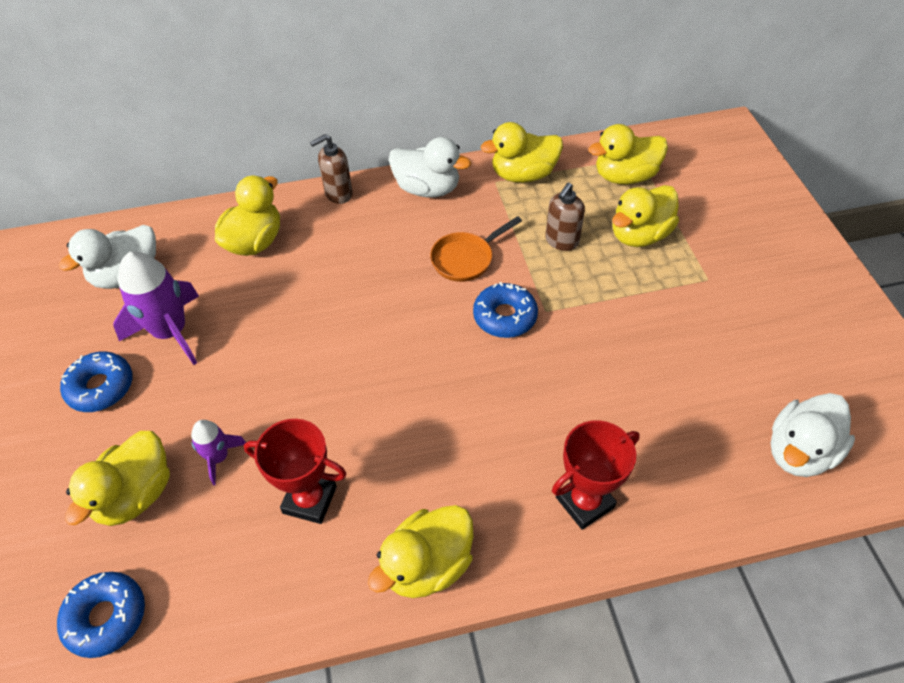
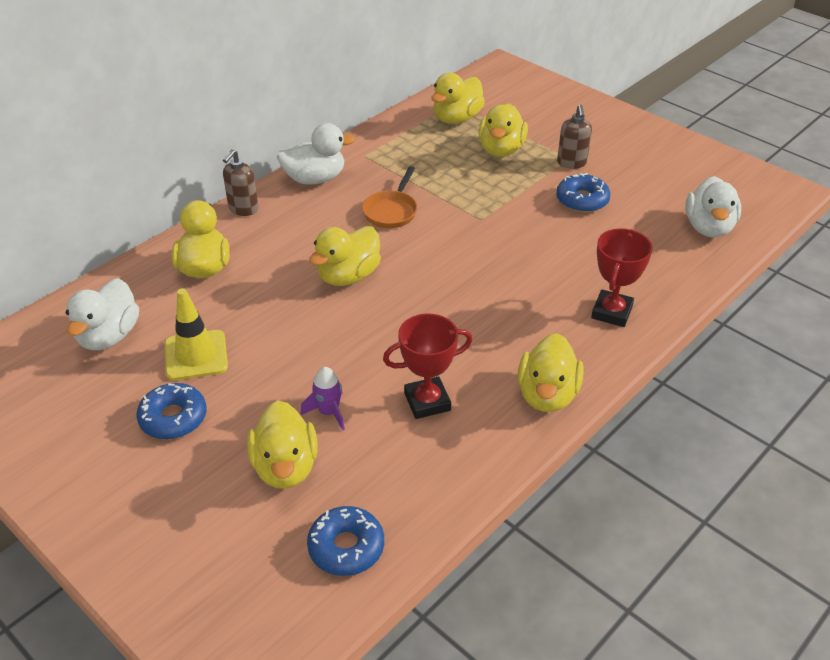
camera: 35 degrees left, 10 degrees down
purple rocket [113,251,199,365] -> yellow traffic cone [165,288,228,380]
blue donut [473,282,538,338] -> blue donut moved to [556,173,610,213]
yellow duck [481,122,563,183] -> yellow duck moved to [309,226,381,286]
brown soap dispenser [545,182,585,251] -> brown soap dispenser moved to [557,105,592,169]

